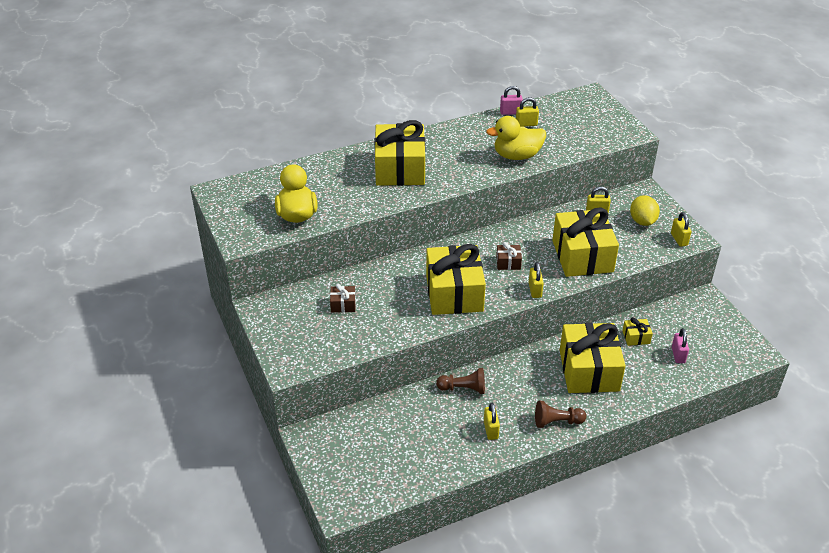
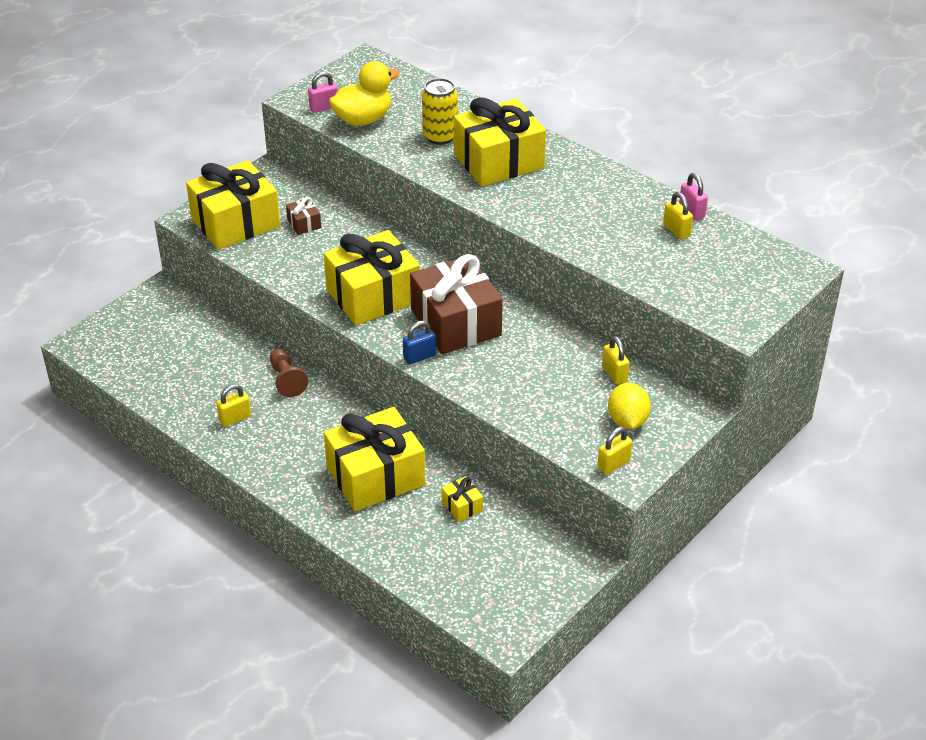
camera: 65 degrees right, 0 degrees up
yellow duck [486,116,546,160] -> none
brown gift [496,242,522,270] -> brown gift [410,254,503,354], size x2.42
yellow padlock [529,262,544,298] -> blue padlock [403,320,436,364]
brown pawn [535,401,587,428] -> none
yellow gift [552,208,619,277] -> yellow gift moved to [186,160,280,250]
yellow lemon [630,195,660,226] -> yellow lemon turned 60 degrees counterclockwise [608,383,651,429]
pink padlock [672,328,689,363] -> pink padlock moved to [308,72,338,113]
none -> yellow can [422,78,458,145]

